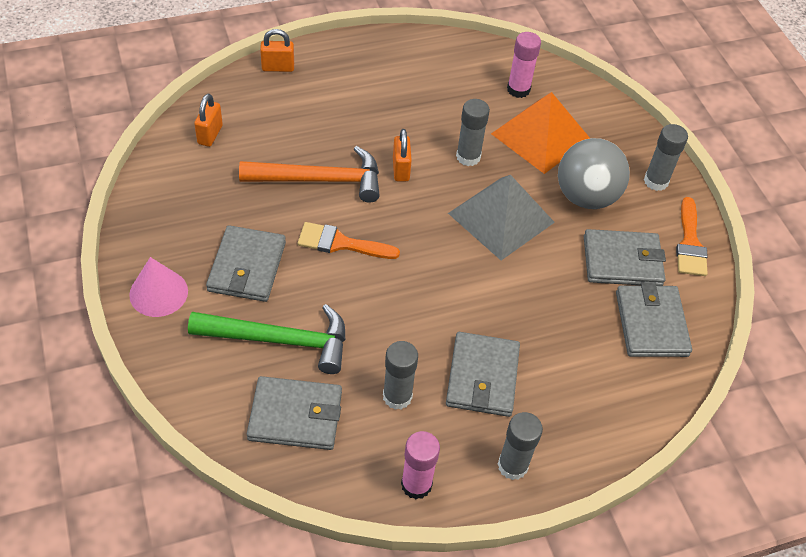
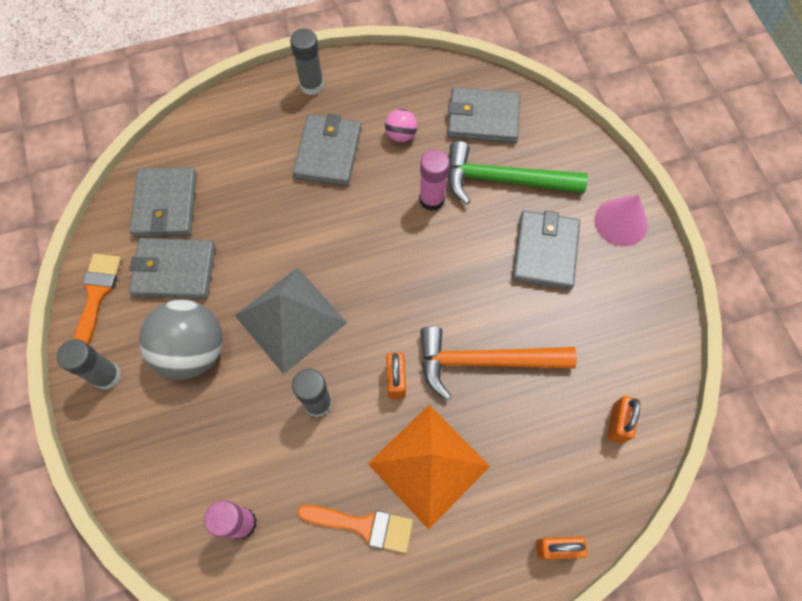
camera: 175 degrees left, 15 degrees up
orange brush [298,222,400,259] -> orange brush moved to [297,505,413,553]
grey glue stick [383,341,418,410] -> pink ball [385,109,417,142]
pink glue stick [401,431,440,499] -> pink glue stick moved to [419,149,450,211]
orange pyramid [491,92,591,174] -> orange pyramid moved to [368,405,490,530]

